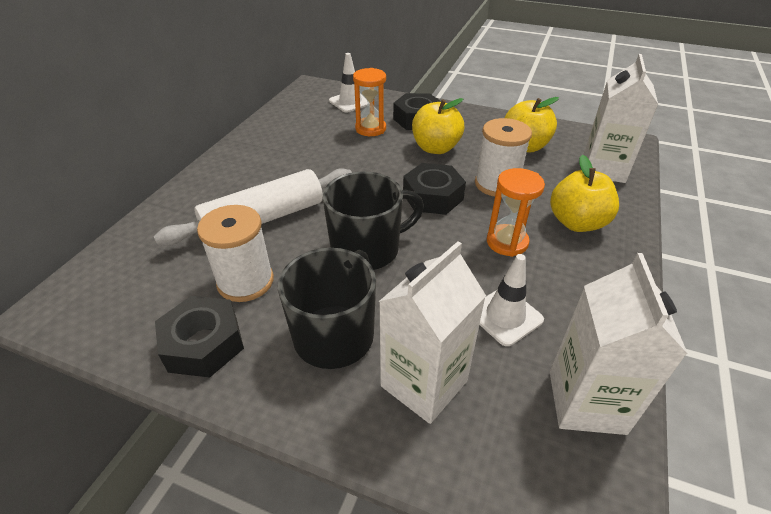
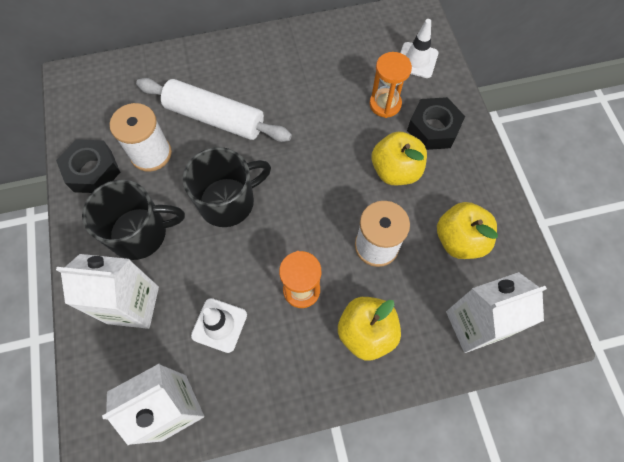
camera: 55 degrees right, 25 degrees up
black mug [323,171,424,270] -> black mug turned 60 degrees counterclockwise [183,147,271,227]
black nut [403,163,466,215] -> none

